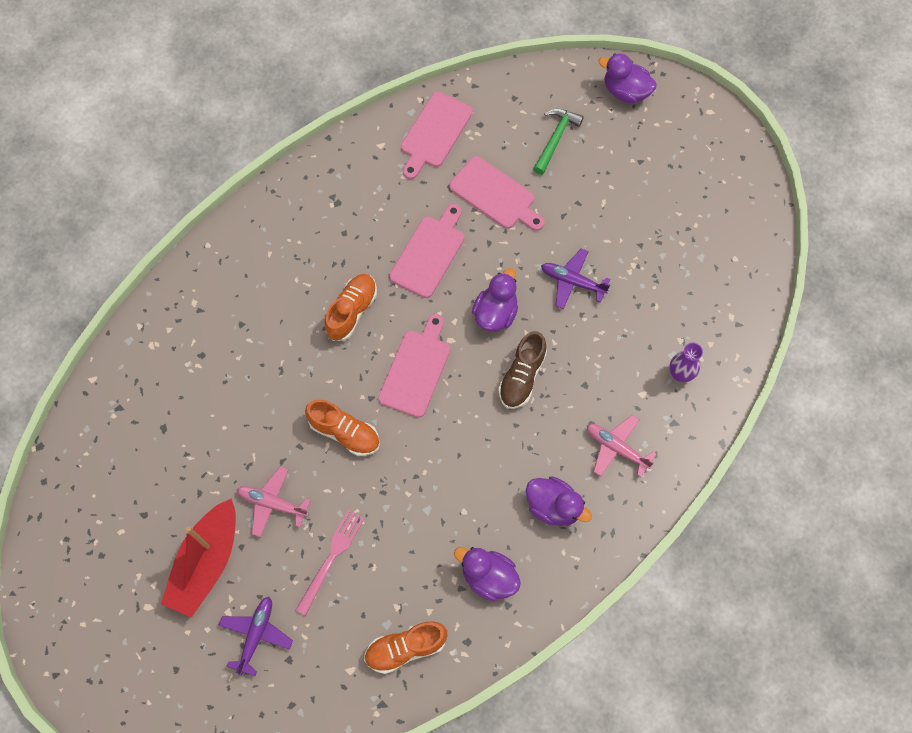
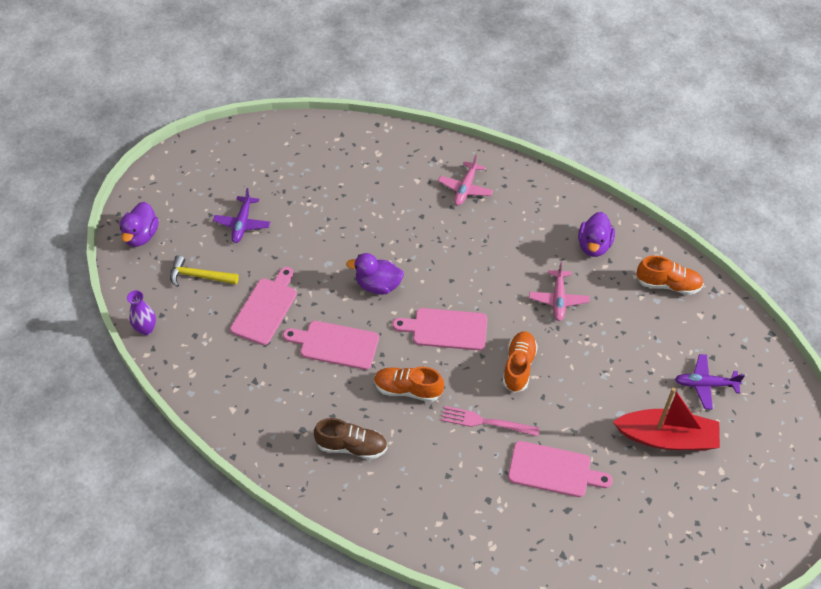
camera: 105 degrees left, 15 degrees down
pink plane [237,466,311,537] -> pink plane moved to [529,262,590,321]
pink fork [296,509,365,616] -> pink fork moved to [441,406,540,437]
orange shoe [364,621,448,674] -> orange shoe turned 45 degrees counterclockwise [636,255,704,295]
pink cutting board [401,92,473,179] -> pink cutting board moved to [508,441,613,497]
brown shoe [498,331,547,409] -> brown shoe moved to [314,418,387,460]
purple duck [526,476,592,526] -> none
green hammer [533,109,584,175] -> yellow hammer [170,255,239,287]
purple plane [541,248,610,309] -> purple plane moved to [213,188,270,243]
purple vase [669,343,703,382] -> purple vase moved to [127,290,156,335]

